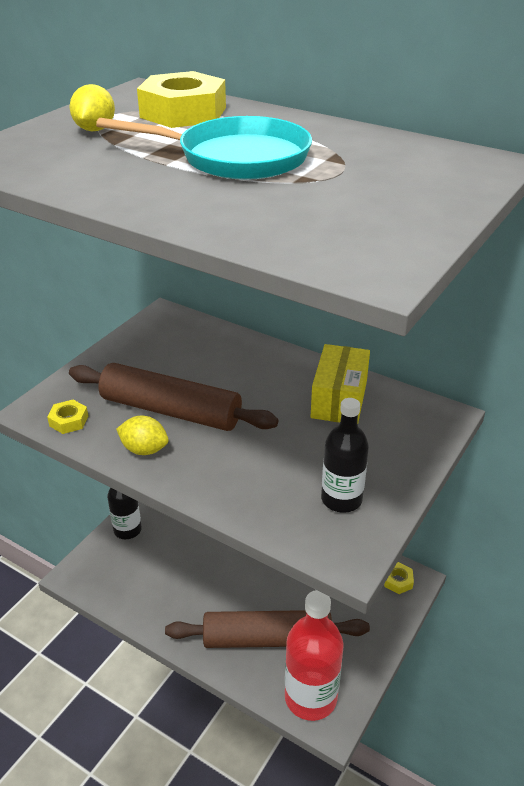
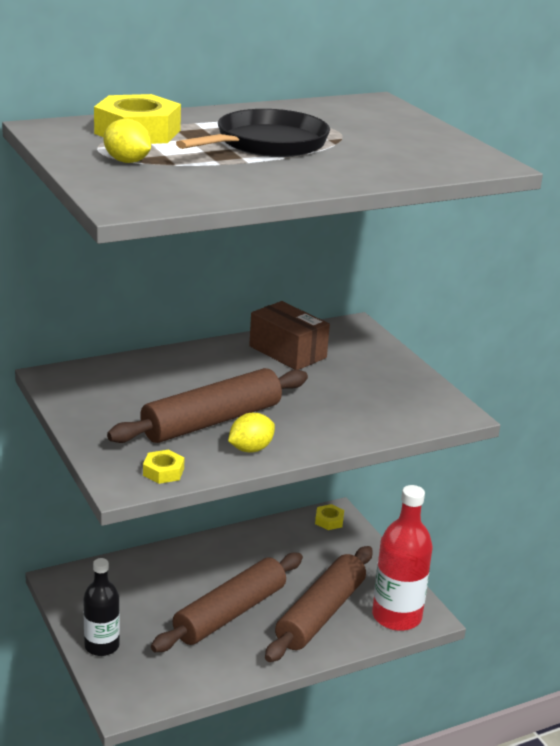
camera: 60 degrees left, 10 degrees down
turquoise pan [96,116,312,180] -> black pan [176,109,330,157]
yellow box [311,344,370,423] -> brown box [249,301,330,370]
black bottle [321,398,369,513] -> none
none -> brown rolling pin [151,552,303,652]

